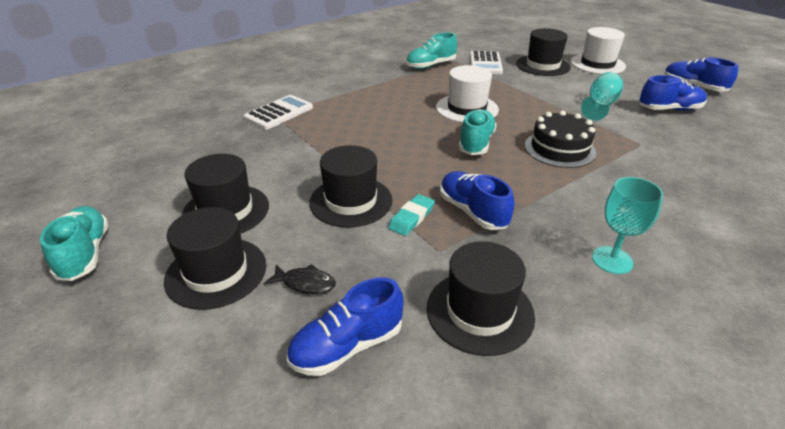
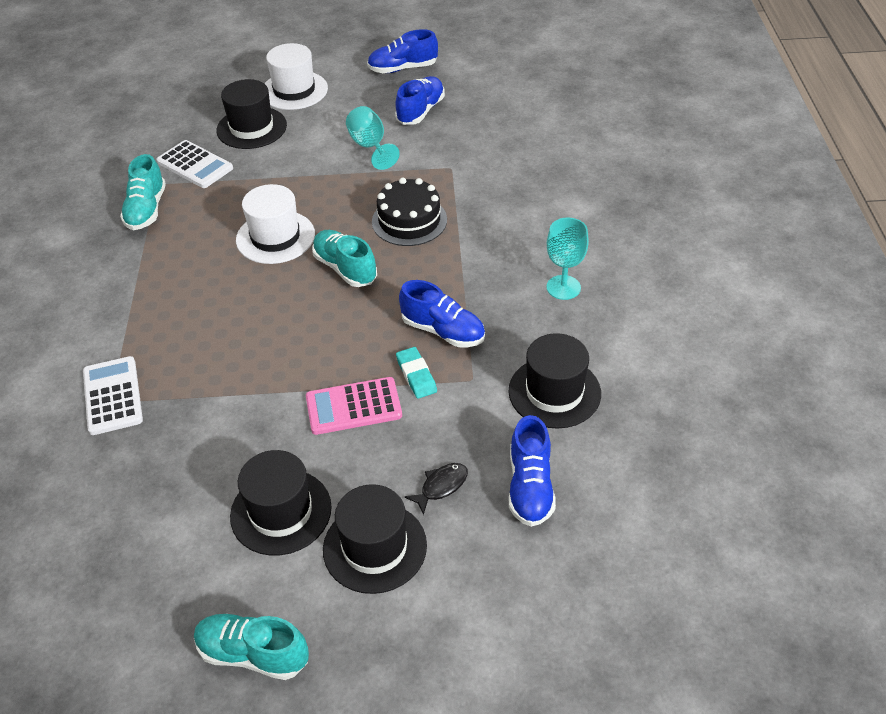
camera: 55 degrees left, 10 degrees up
black hat [309,145,392,227] -> pink calculator [306,377,402,435]
blue shoe [440,171,514,230] -> blue shoe turned 150 degrees counterclockwise [399,280,485,347]

